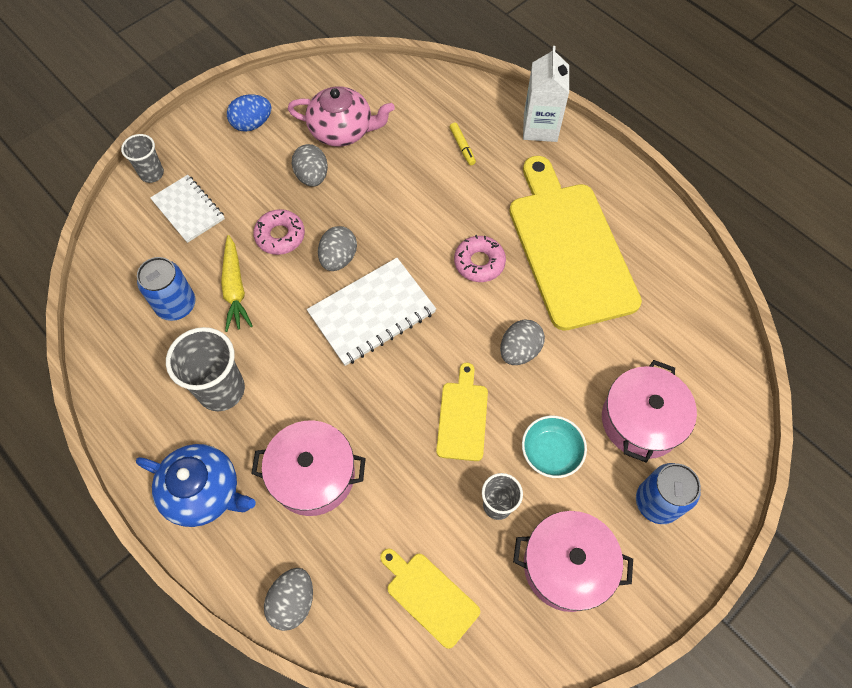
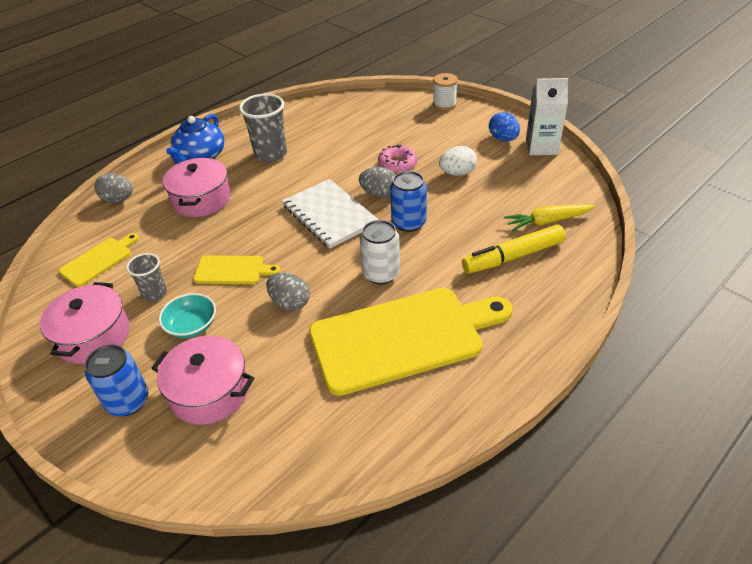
camera: 90 degrees right, 20 degrees down
grey cup [121,134,164,183] -> white spool [433,73,458,110]
blue can [137,257,195,321] -> blue can moved to [390,171,427,232]
white notebook [150,175,225,243] -> none
yellow carrot [221,235,253,332] -> yellow carrot moved to [504,205,595,231]
pink teapot [288,86,395,147] -> none
grey egg [292,144,328,187] -> white egg [439,146,477,176]
yellow marker [450,123,476,165] -> yellow marker [462,225,566,274], size x2.19
pink donut [454,235,506,282] -> white can [360,220,400,285]
white carton [523,46,569,142] -> white carton moved to [526,78,569,155]

